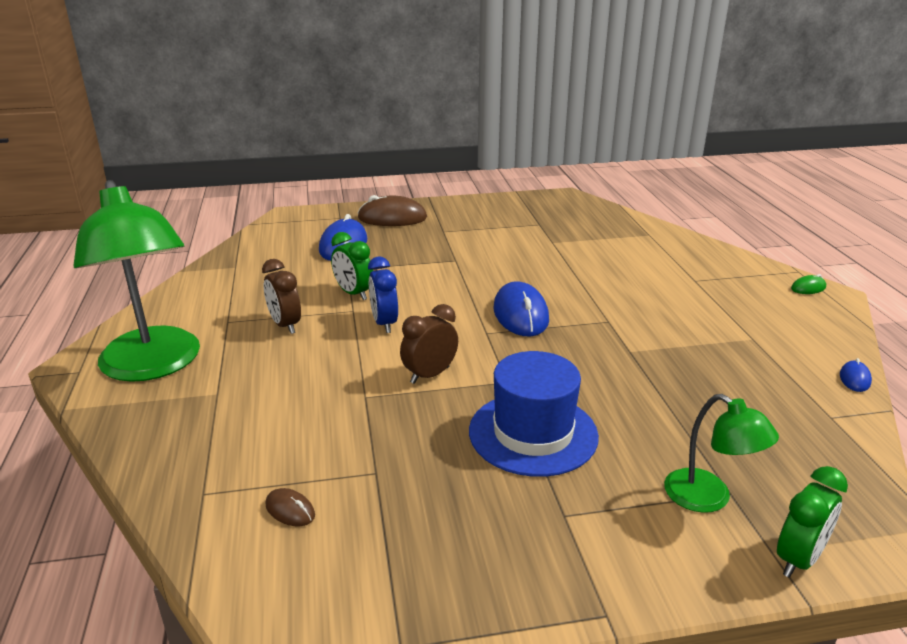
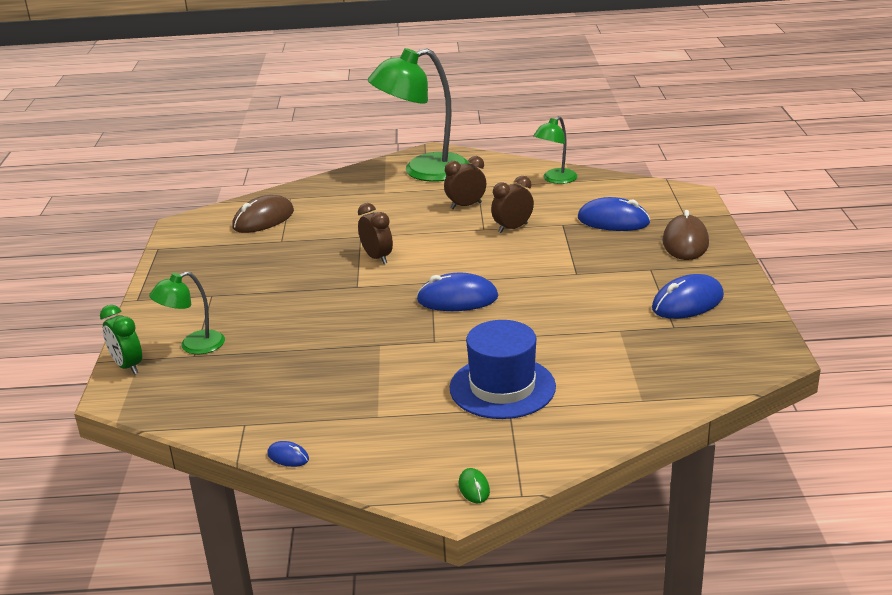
camera: 100 degrees right, 0 degrees up
brown mouse [266,488,315,526] -> brown mouse [232,195,294,233], size x2.12
green clock [331,232,373,300] -> brown clock [491,176,534,233]
blue clock [368,257,398,333] -> none
blue hat [469,351,599,477] -> blue hat moved to [450,320,556,419]
none -> green lamp [533,116,577,184]
none -> blue mouse [652,274,724,319]

